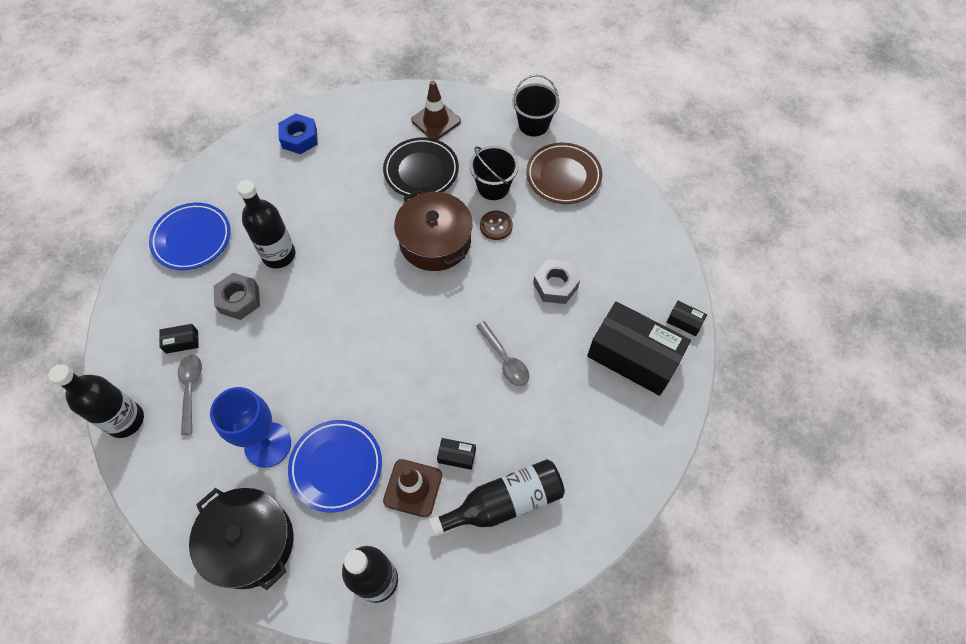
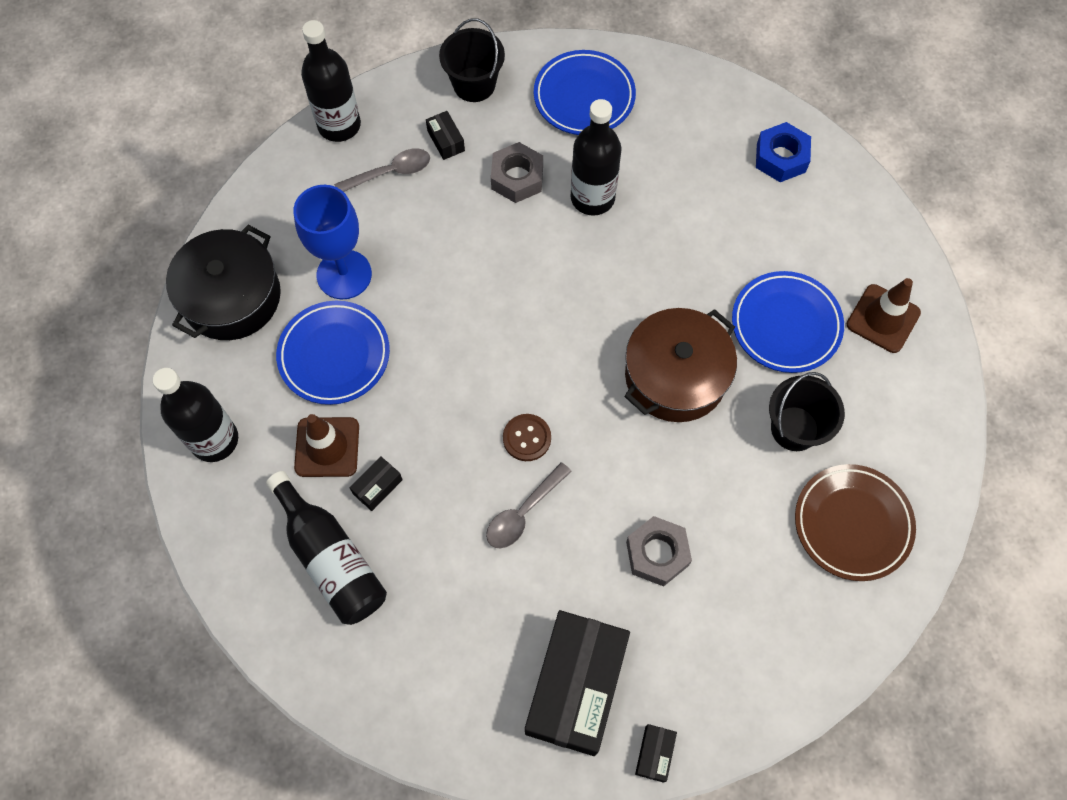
camera: 75 degrees right, 5 degrees up
black plate [383,137,459,196] -> blue plate [732,271,844,373]
black box [437,438,476,470] -> black box turned 45 degrees clockwise [350,456,403,511]
brown button [480,210,513,240] -> brown button moved to [503,414,551,461]
black bucket [513,74,560,137] -> black bucket moved to [439,18,505,102]

